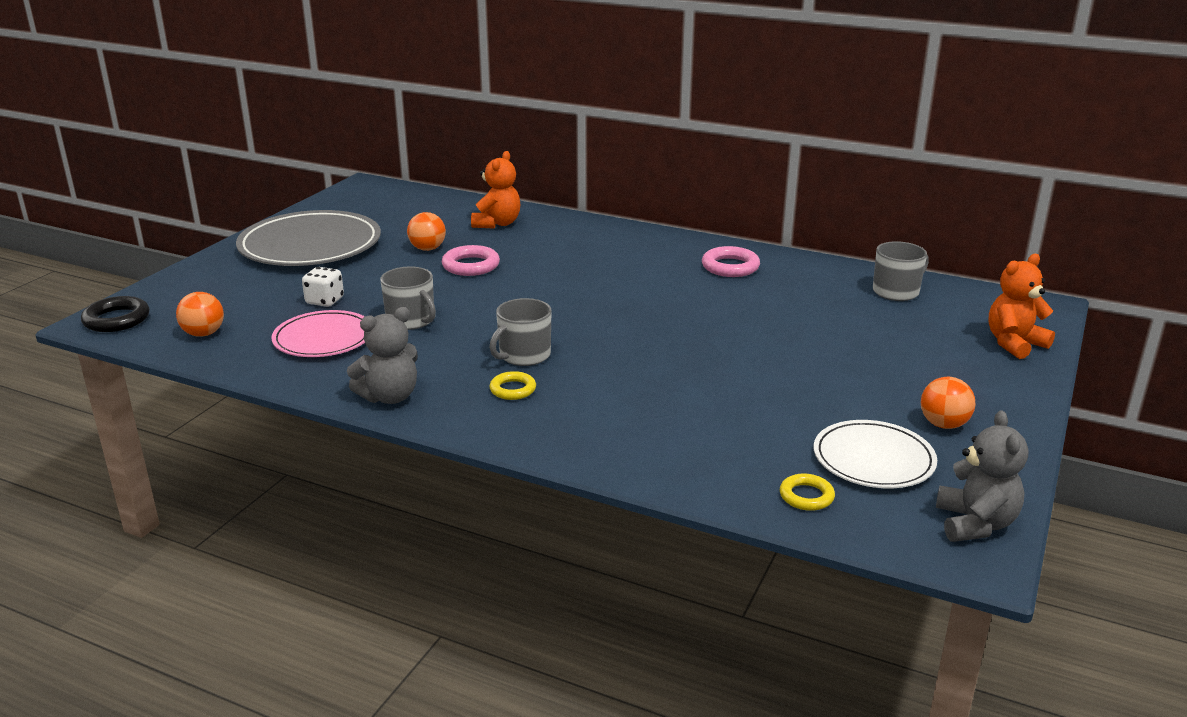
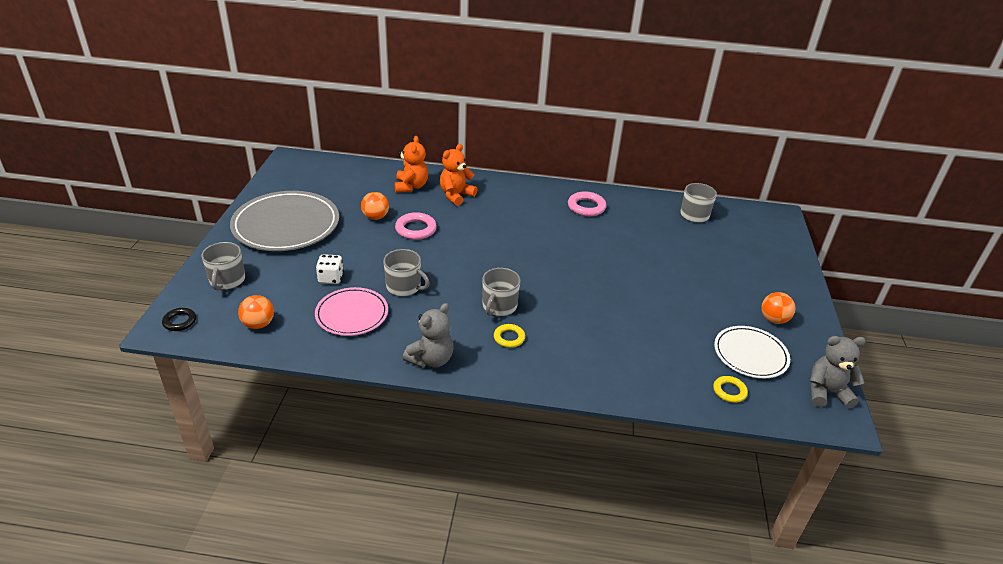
camera: 20 degrees left, 10 degrees up
black ring [81,296,150,332] -> black ring [162,308,196,331], size x0.65
grey teddy bear [936,410,1028,542] -> grey teddy bear turned 75 degrees counterclockwise [810,336,866,408]
orange teddy bear [989,254,1055,359] -> orange teddy bear moved to [440,144,478,206]
none -> grey mug [202,242,245,291]

